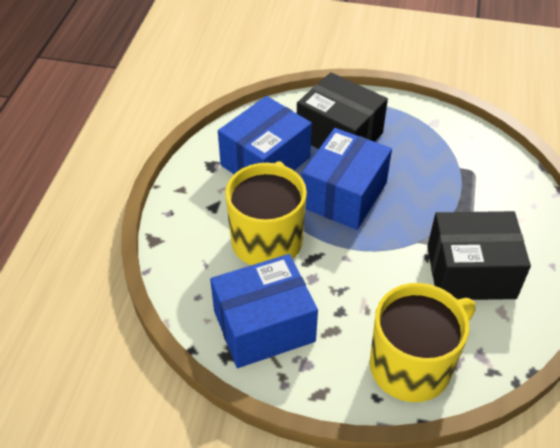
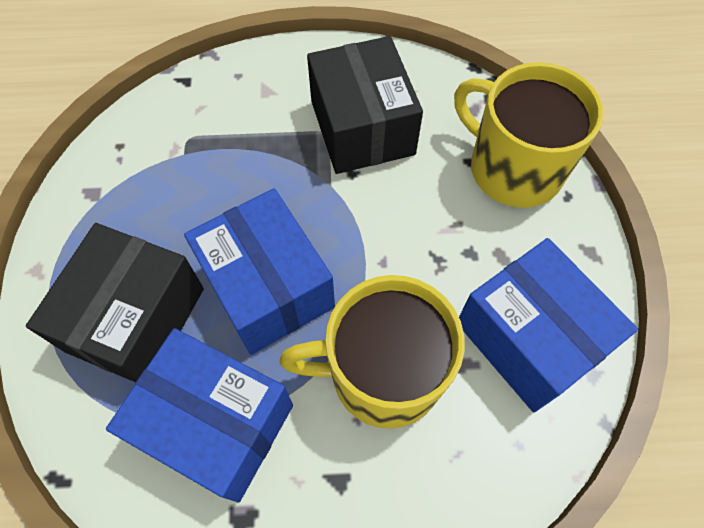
camera: 105 degrees left, 15 degrees up
blue box [301,128,392,230] -> blue box turned 45 degrees clockwise [184,189,335,355]

